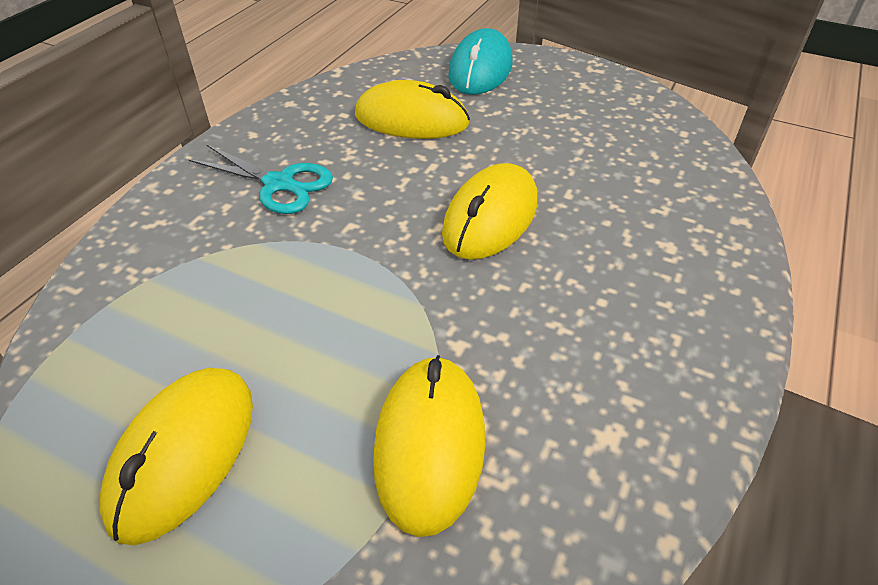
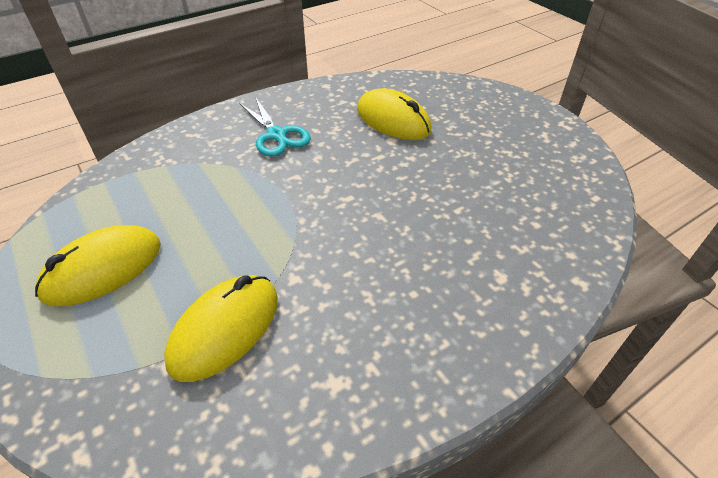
camera: 30 degrees right, 0 degrees up
yellow mouse [442,163,537,260] -> none
turquoise mouse [448,28,513,95] -> none

